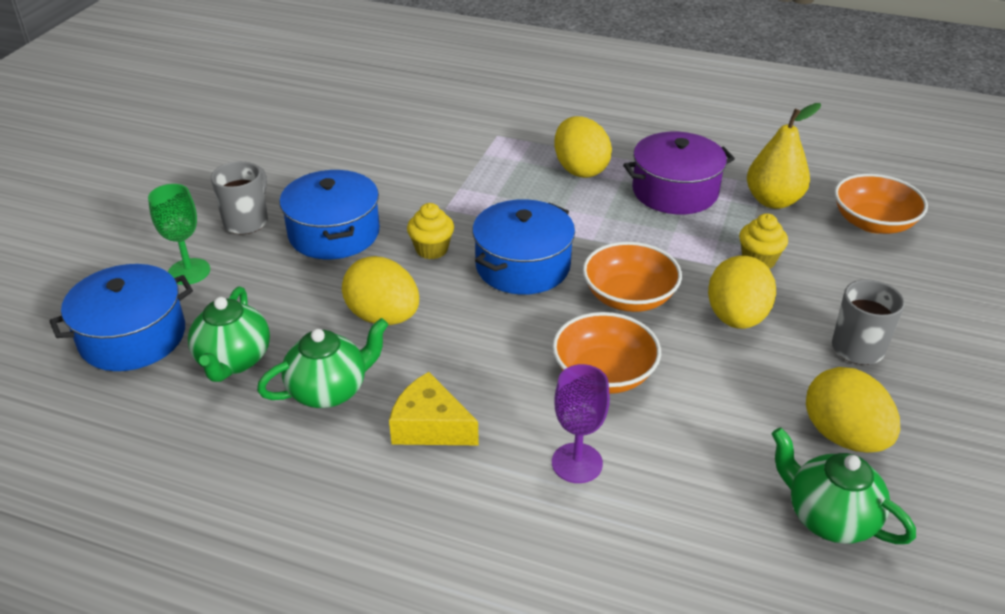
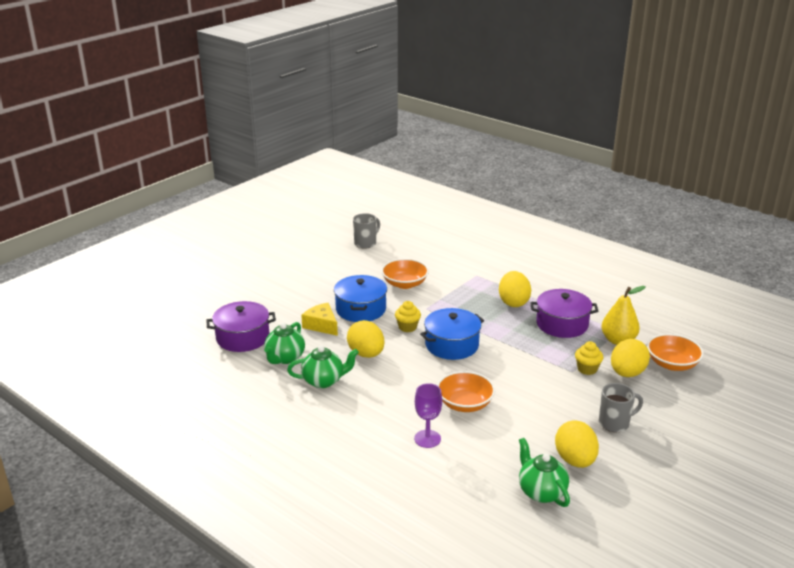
camera: 20 degrees right, 10 degrees down
blue pot [49,264,193,371] -> purple pot [206,301,276,352]
green goblet [148,184,210,285] -> none
grey mug [211,161,268,234] -> grey mug moved to [353,213,380,249]
yellow cheese [389,372,479,445] -> yellow cheese moved to [301,303,338,336]
orange bowl [583,242,682,312] -> orange bowl moved to [381,259,429,289]
yellow egg [708,255,776,329] -> yellow egg moved to [611,339,650,377]

